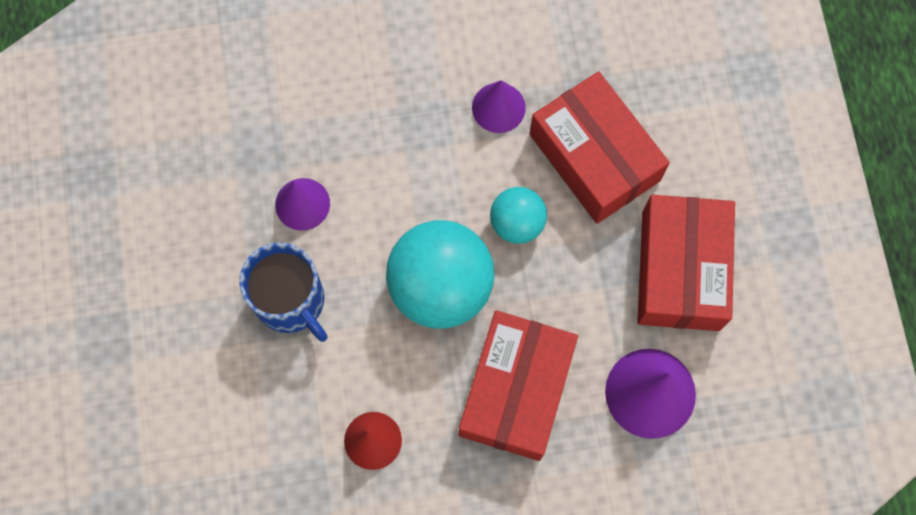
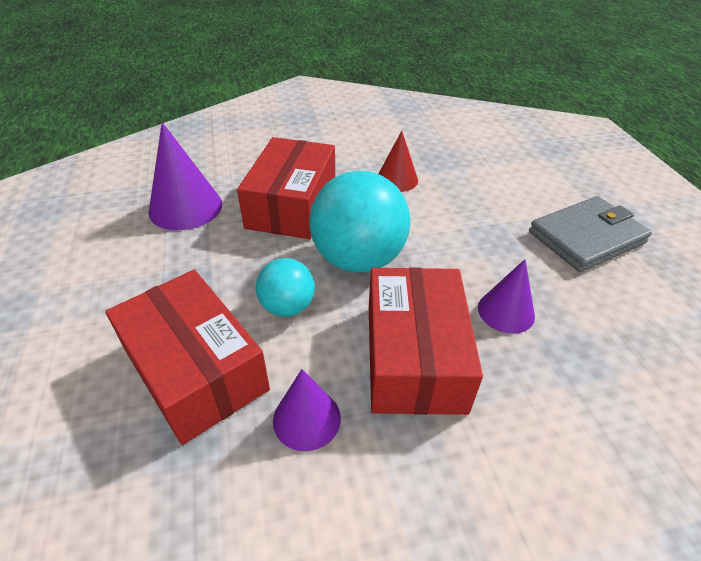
camera: 175 degrees right, 30 degrees down
blue mug [239,242,328,342] -> none
red box [637,195,735,331] -> red box moved to [369,267,483,415]
none -> grey wallet [529,196,652,272]

